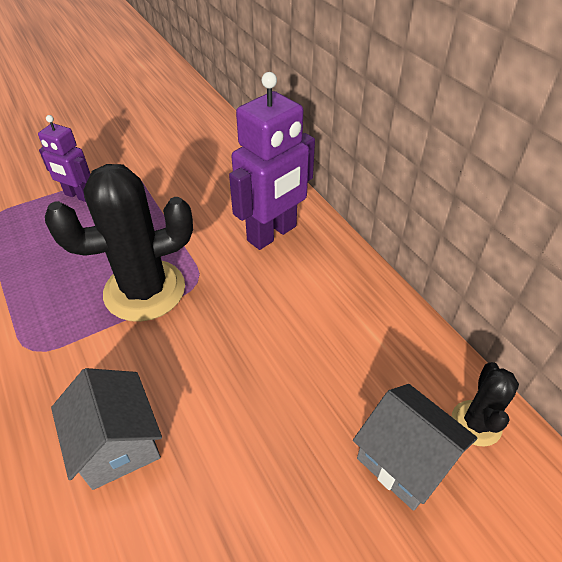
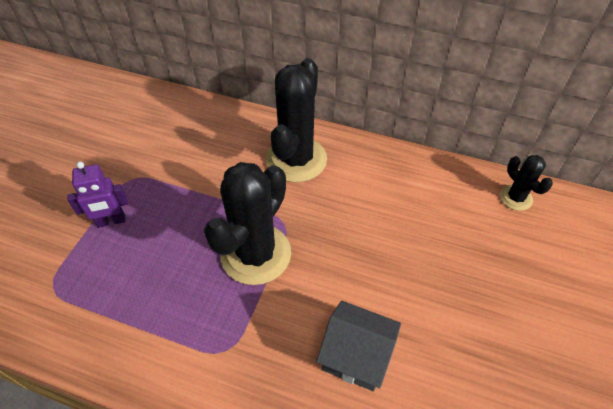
camera: 40 degrees left, 5 degrees up
purple robot [229,72,315,250] -> black cactus [266,58,327,183]
grey house [353,384,478,511] -> none

